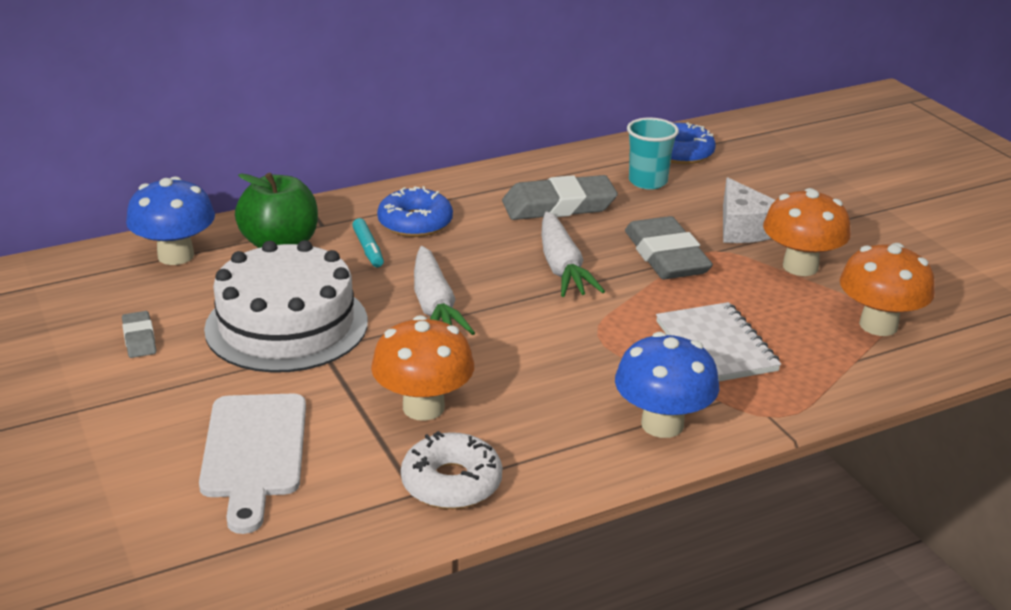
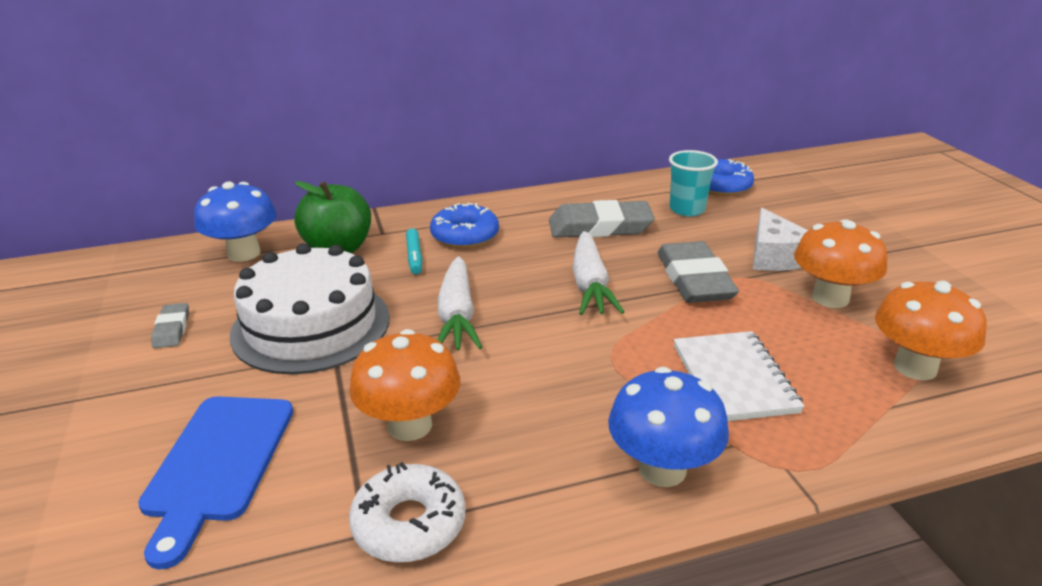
camera: 10 degrees right, 0 degrees up
white cutting board [199,393,306,534] -> blue cutting board [138,396,293,569]

